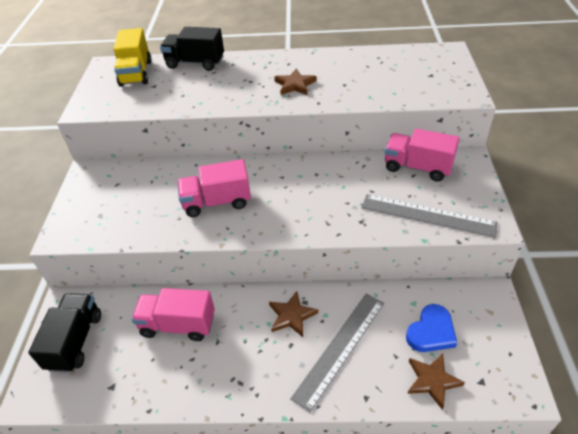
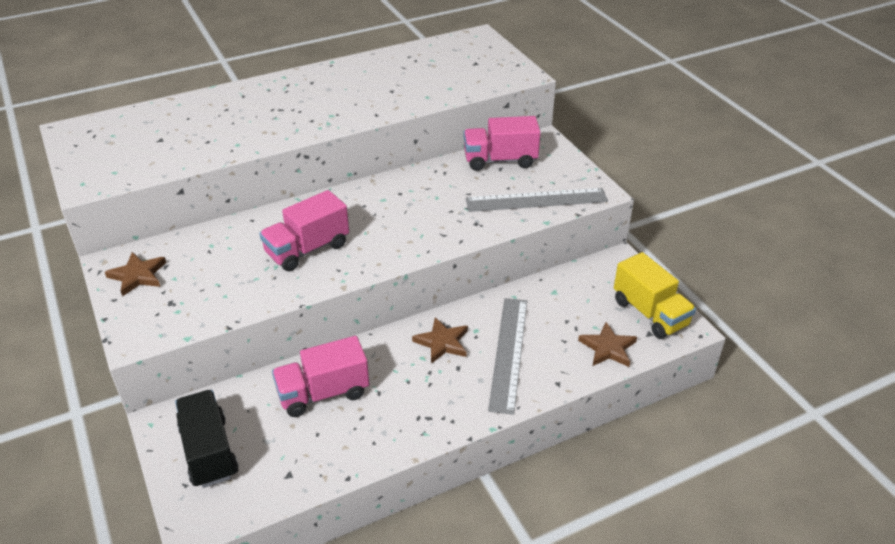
camera: 30 degrees left, 5 degrees down
yellow truck [113,28,152,87] -> yellow truck moved to [614,252,696,339]
black truck [160,27,224,71] -> none
brown star [274,68,317,95] -> brown star moved to [105,252,166,297]
blue heart [406,304,457,352] -> none

